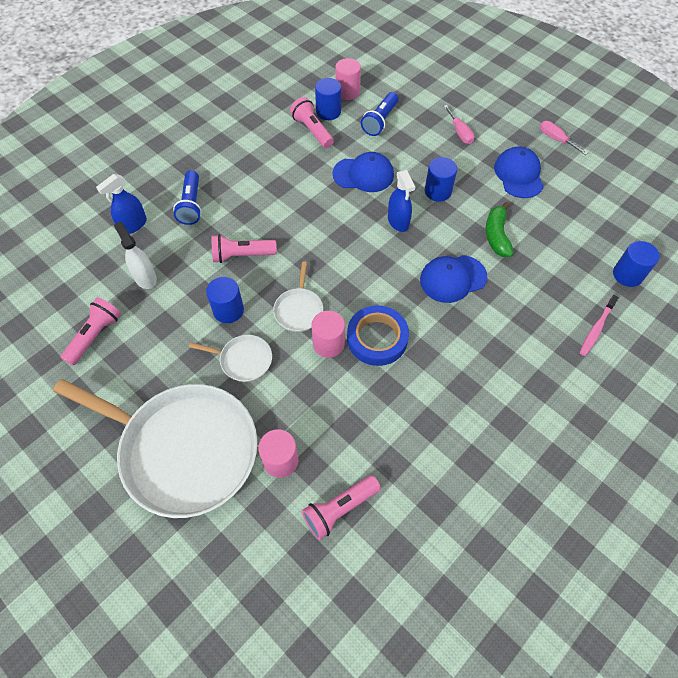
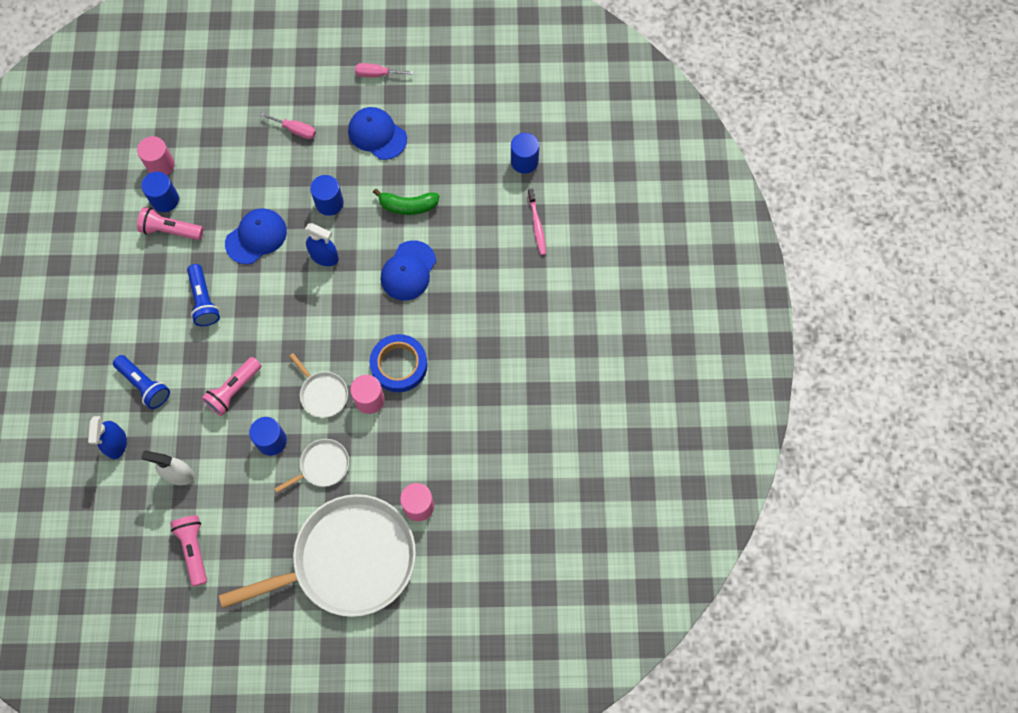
camera: 45 degrees left, 10 degrees up
pink flashlight [302,475,381,540] -> none
blue flashlight [361,92,399,136] -> blue flashlight moved to [187,264,220,326]
green banana [486,202,513,257] -> green banana turned 45 degrees counterclockwise [373,189,439,215]

